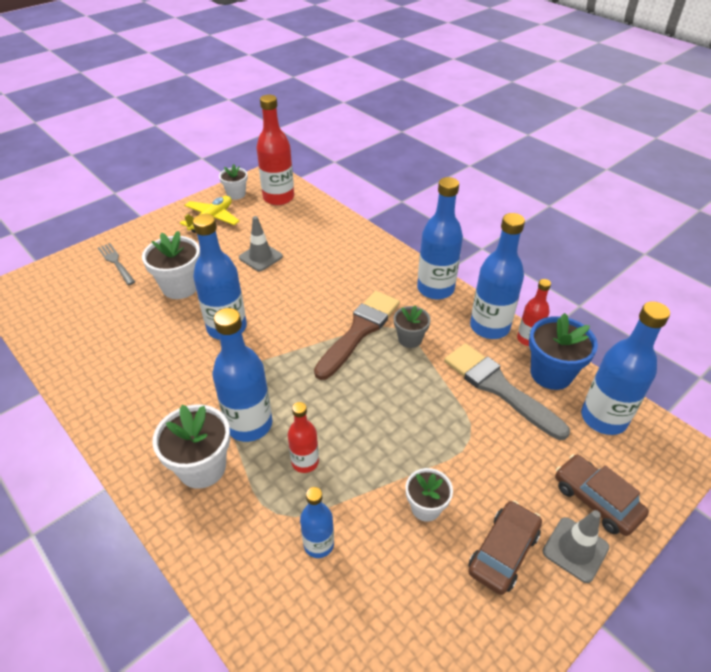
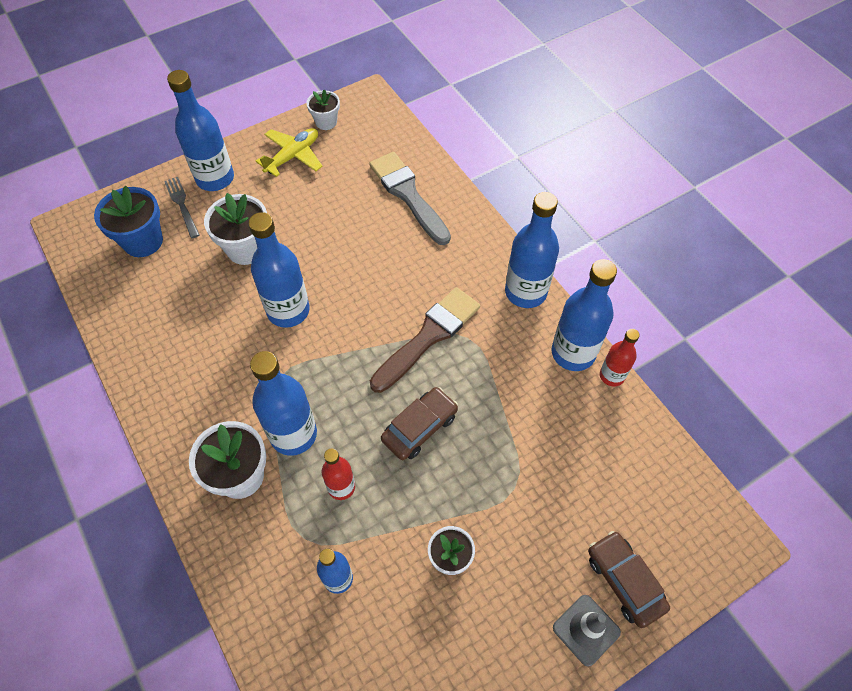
camera: 10 degrees right, 15 degrees up
grey traffic cone [239,216,283,271] -> none
red bottle [257,95,294,205] -> none
grey flower pot [394,306,431,348] -> none
grey brush [444,343,570,440] -> grey brush moved to [369,152,451,245]
brown car [468,501,542,595] -> brown car moved to [381,387,458,460]
blue flower pot [529,313,598,390] -> blue flower pot moved to [94,186,163,257]
blue bottle [581,301,670,435] -> blue bottle moved to [167,70,234,191]

